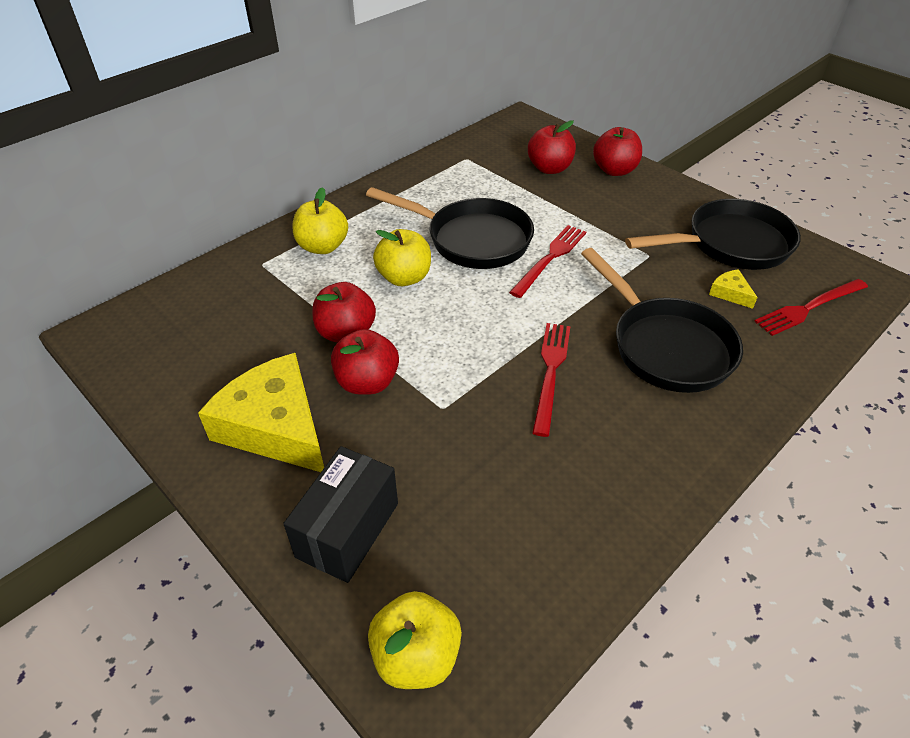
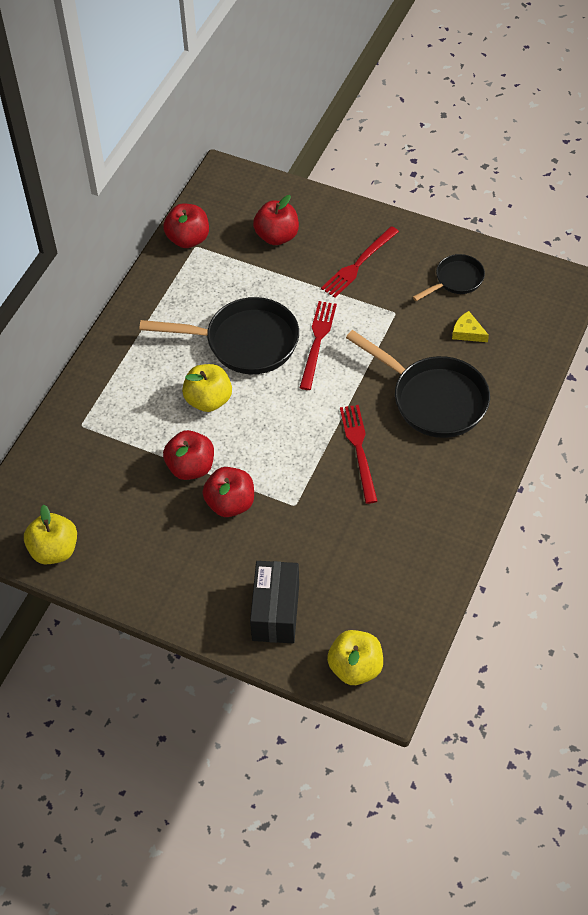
camera: 20 degrees left, 10 degrees up
yellow cheese [198,353,324,472] -> none
yellow apple [293,187,348,254] -> yellow apple moved to [24,505,77,565]
red apple [593,127,642,176] -> red apple moved to [163,204,209,248]
black pan [625,199,801,270] -> black pan [413,254,485,301], size x0.54
red fork [754,279,868,336] -> red fork moved to [321,226,399,298]

